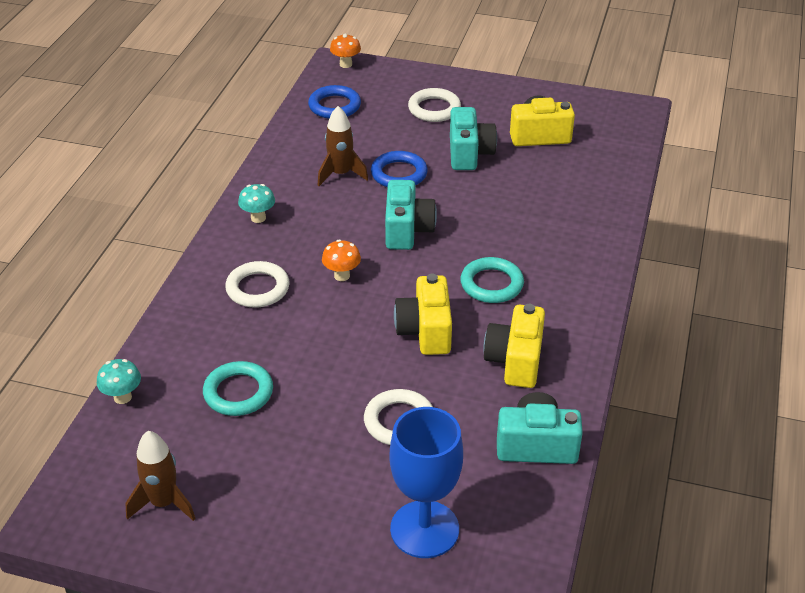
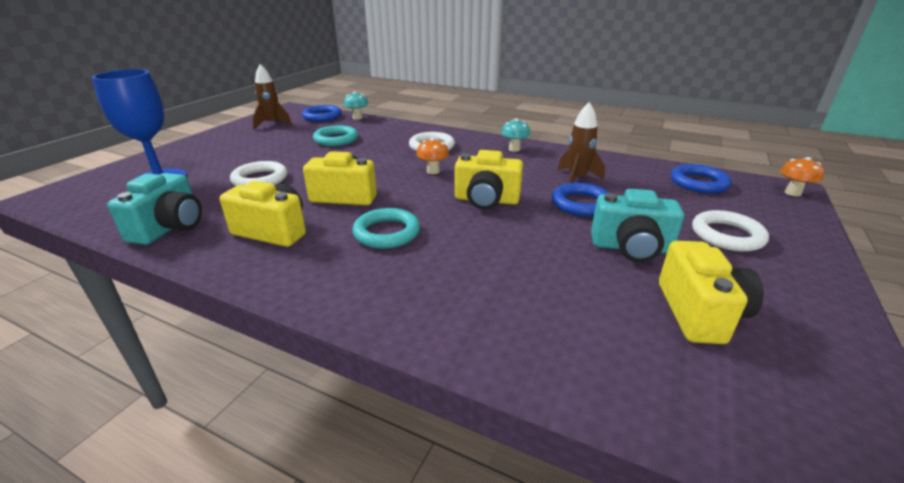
camera: 100 degrees right, 10 degrees down
turquoise camera [385,180,437,250] -> yellow camera [455,150,523,210]
none -> blue ring [302,105,342,122]

